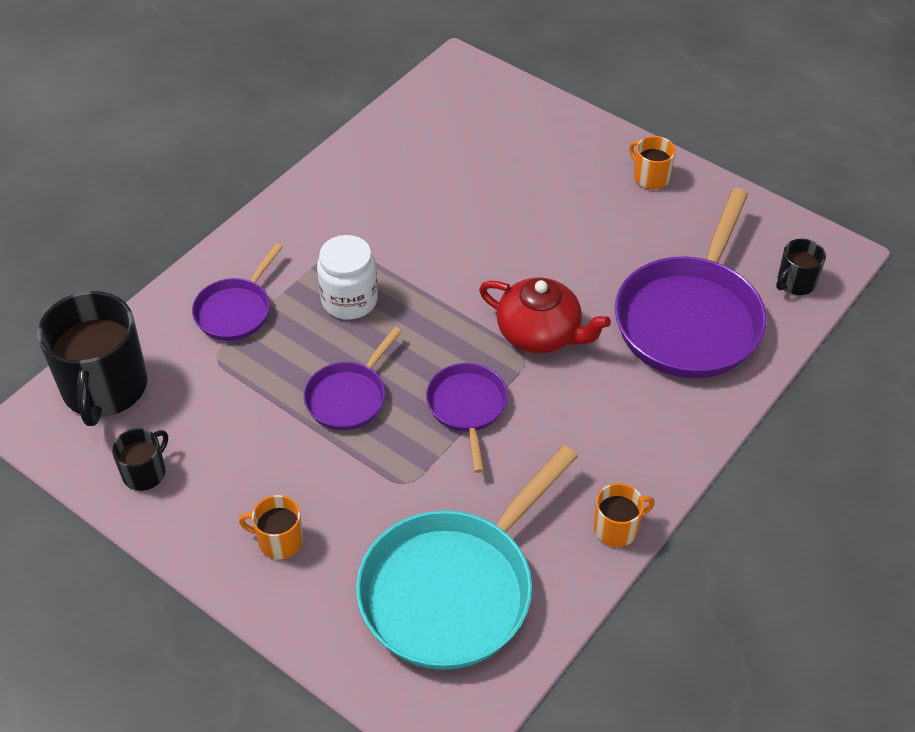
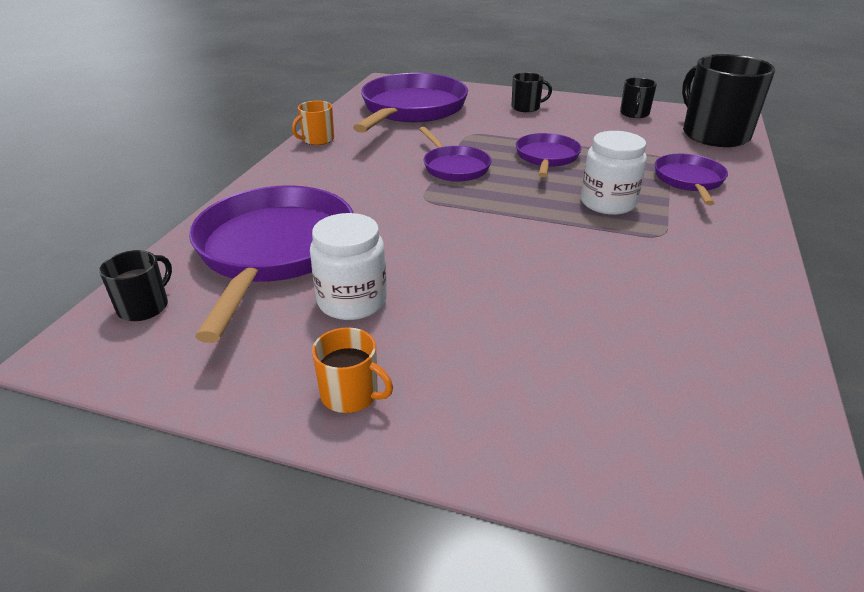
camera: 160 degrees right, 15 degrees down
orange mug [239,495,303,559] -> black mug [511,72,552,112]
turquoise pan [356,445,578,670] -> purple pan [353,73,468,133]
red teapot [479,278,611,353] -> none
none -> white jar [310,213,387,320]

